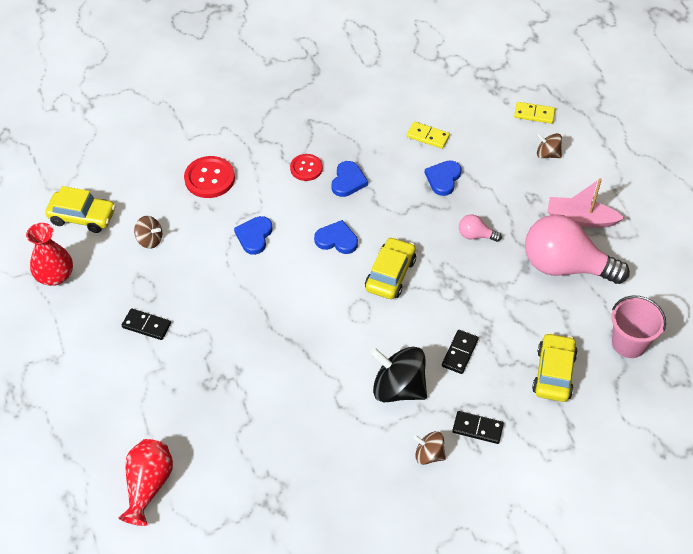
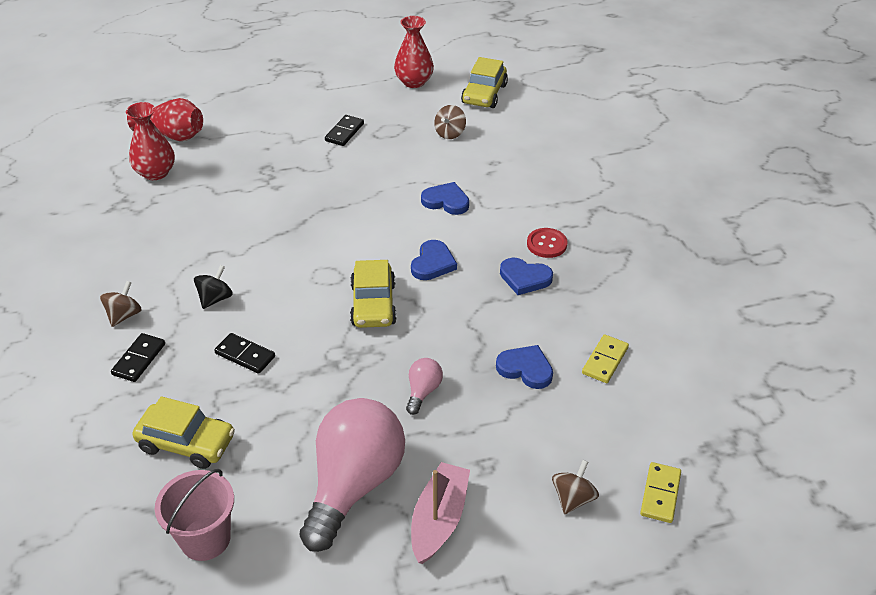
camera: 95 degrees right, 10 degrees down
red button [184,156,235,198] -> none
yellow car [365,237,416,299] -> yellow car turned 60 degrees clockwise [350,260,397,328]
black spinning top [370,347,427,402] -> black spinning top [194,265,233,309], size x0.54
none -> red vase [126,102,175,180]

